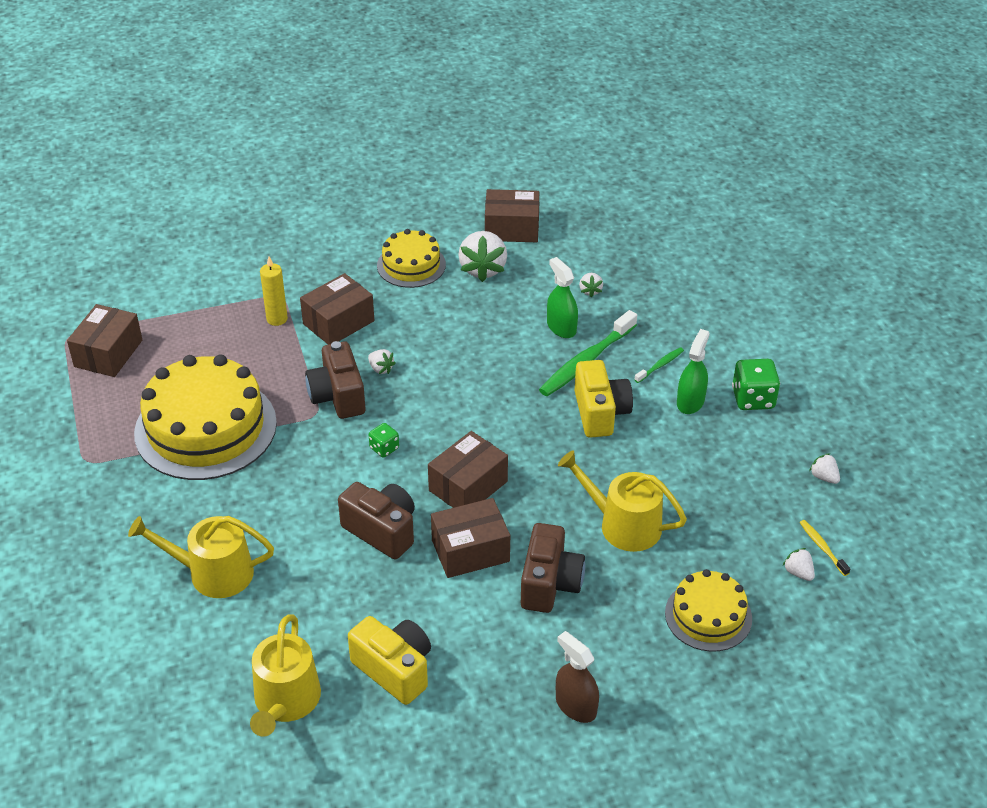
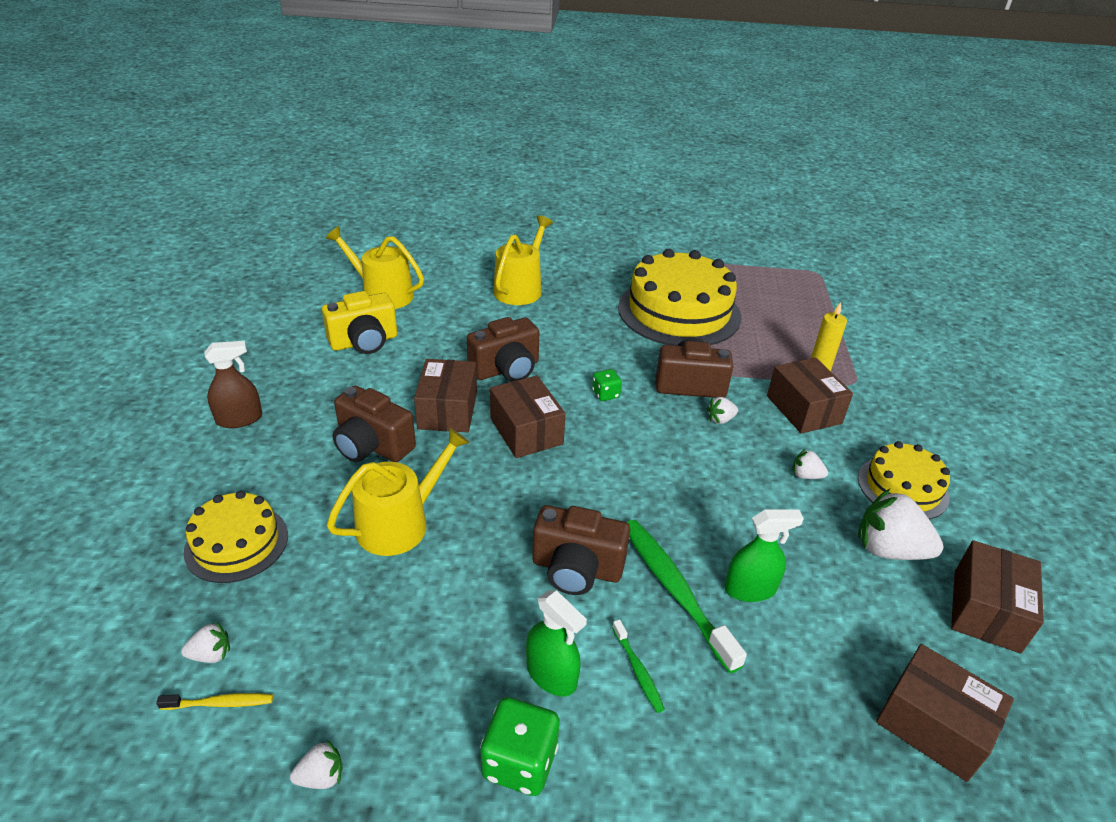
camera: 110 degrees right, 5 degrees down
brown box [67,304,142,377] -> brown box moved to [876,644,1014,782]
yellow camera [574,360,633,438] -> brown camera [532,505,630,595]
white strawberry [579,273,603,297] -> white strawberry moved to [792,449,828,479]

